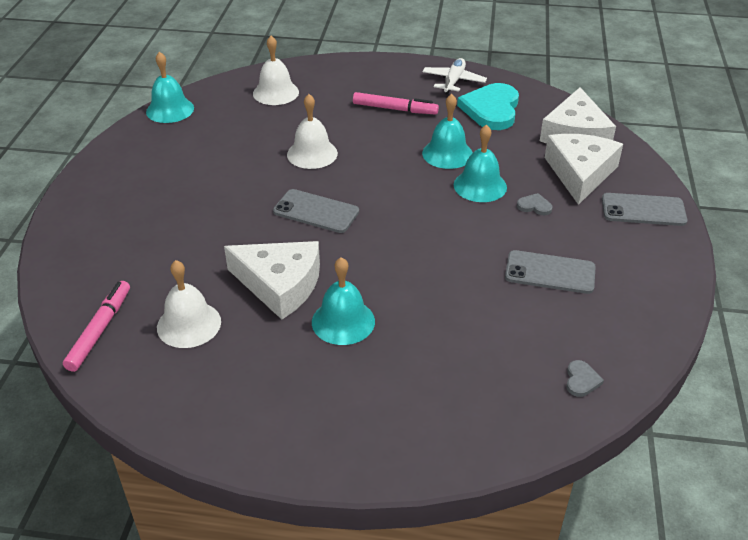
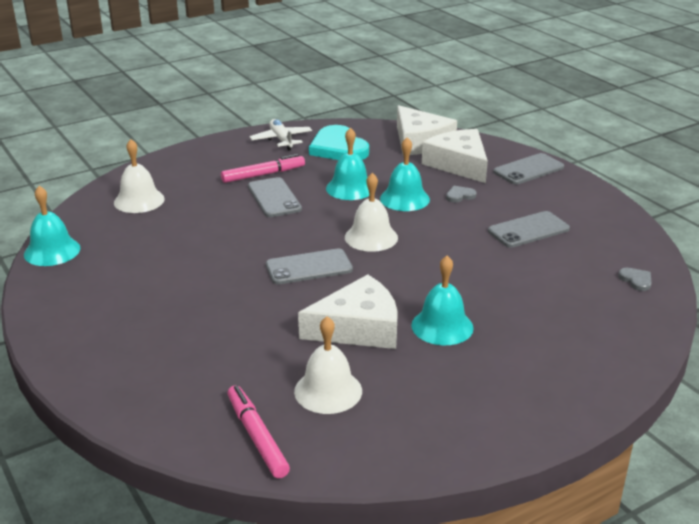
camera: 40 degrees left, 10 degrees down
white bell [287,94,338,169] -> white bell moved to [345,173,398,252]
none -> grey phone [248,177,302,217]

